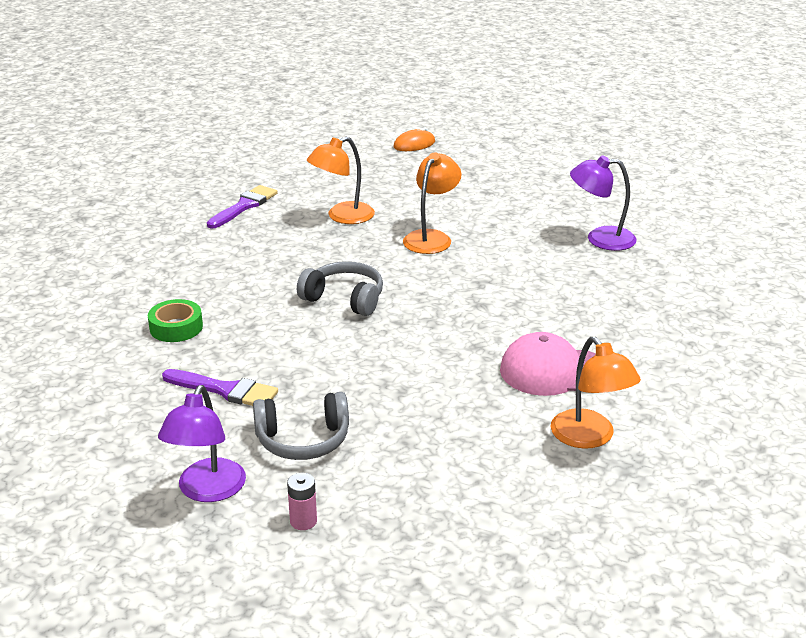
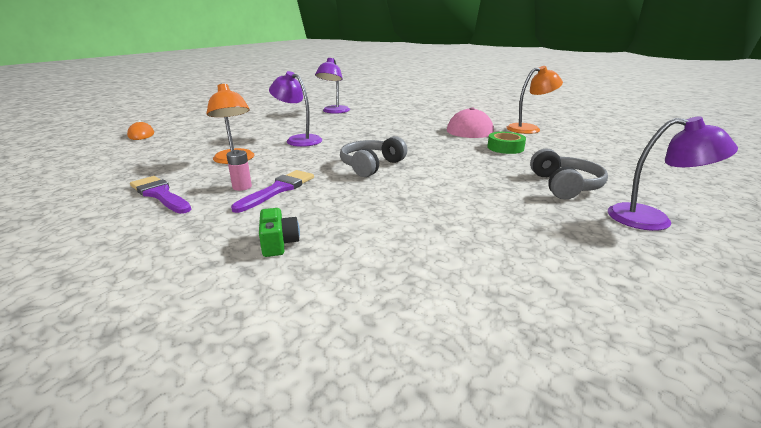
camera: 80 degrees left, 5 degrees down
green tape [148,299,203,342] -> green tape moved to [487,132,526,154]
purple brush [162,369,278,406] -> purple brush moved to [231,170,314,213]
pink battery [287,473,317,530] -> pink battery moved to [226,150,252,191]
orange lamp [403,152,461,254] -> purple lamp [269,71,322,147]
none -> green camera [259,208,300,257]

